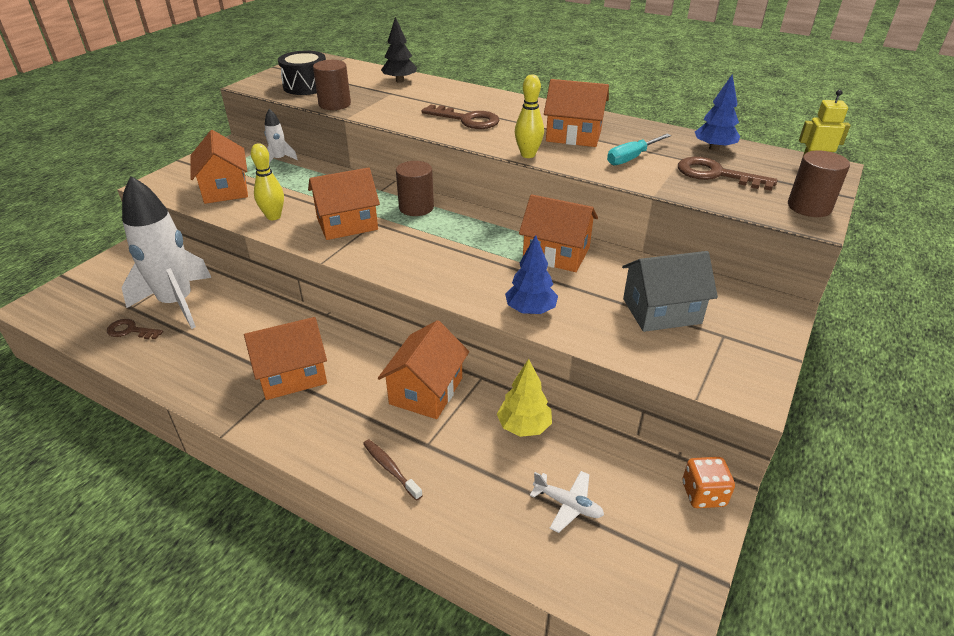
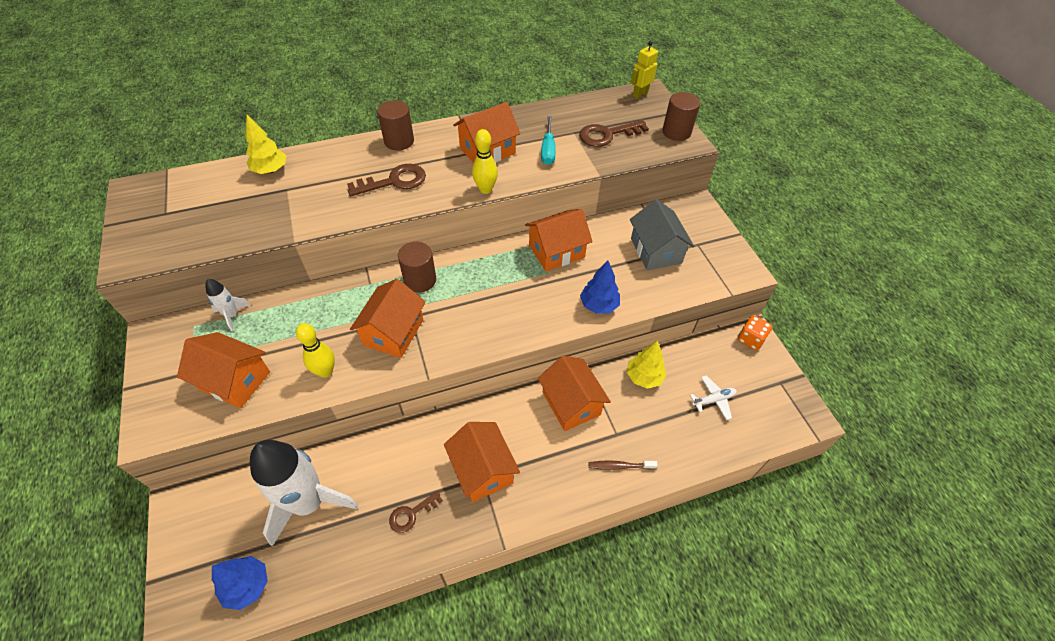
camera: 50 degrees left, 15 degrees up
brown key [107,319,163,339] -> brown key moved to [389,491,443,533]
orange house [244,317,327,400] -> orange house turned 45 degrees counterclockwise [444,422,520,502]
black drum [278,51,326,95] -> none
brown cylinder [313,60,351,110] -> brown cylinder moved to [377,100,414,151]
black tree [381,17,417,83] -> yellow tree [245,115,287,174]
grey house [622,251,718,332] -> grey house turned 45 degrees counterclockwise [630,199,694,270]
blue tree [695,74,740,151] -> blue tree moved to [212,556,268,610]

